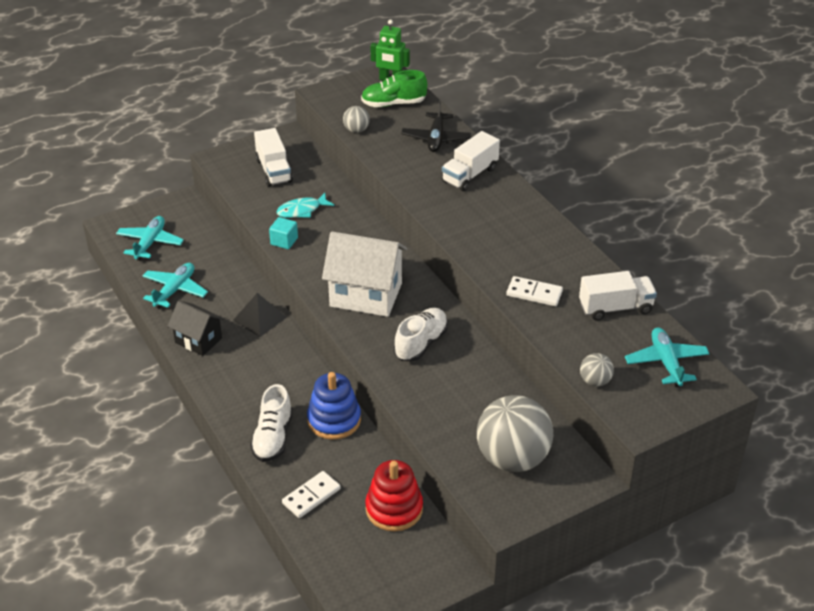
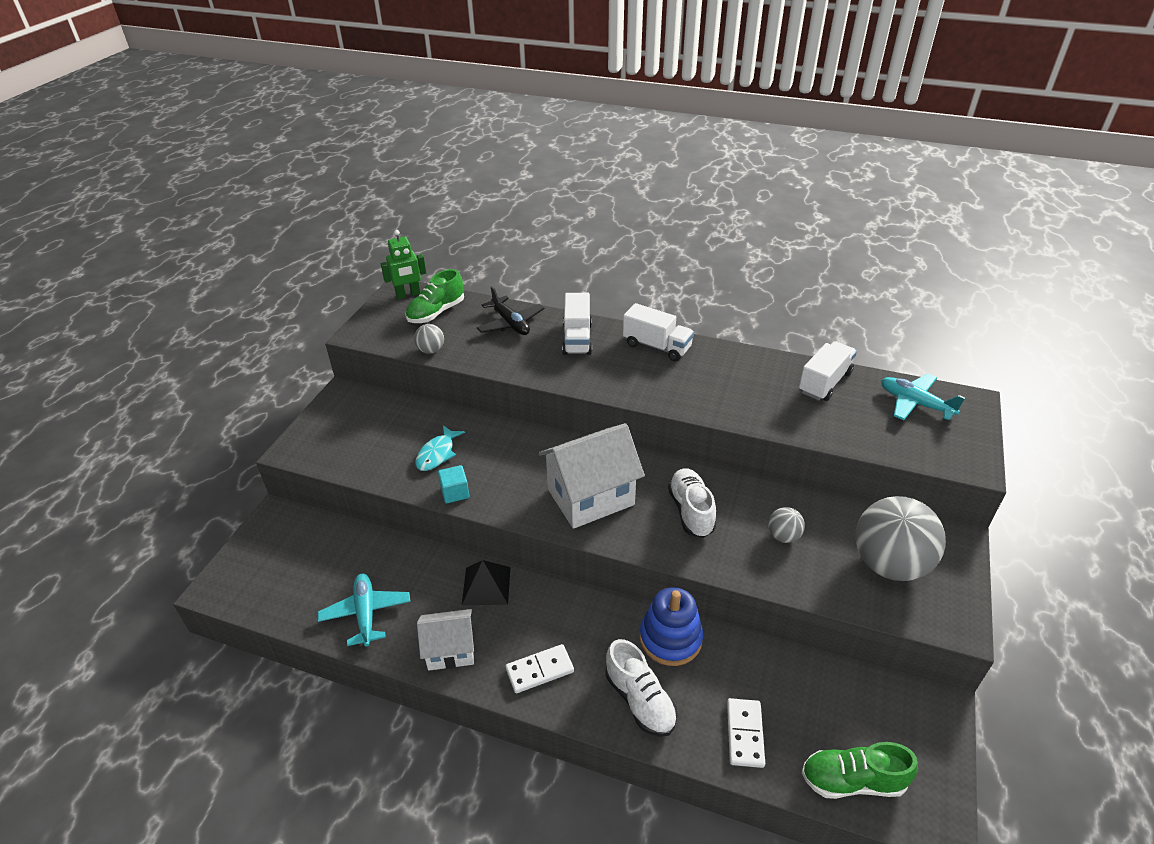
camera: 40 degrees left, 0 degrees up
turquoise plane [116,216,184,261] -> none
black house [167,301,224,356] -> white house [417,609,474,671]
white truck [254,128,293,187] -> white truck moved to [623,303,694,361]
red stacking toy [365,460,423,532] -> none
white domino [506,276,563,306] -> white domino moved to [506,644,574,693]
grey ball [580,353,614,387] -> grey ball moved to [768,507,805,543]
none -> green shoe [802,742,918,799]

